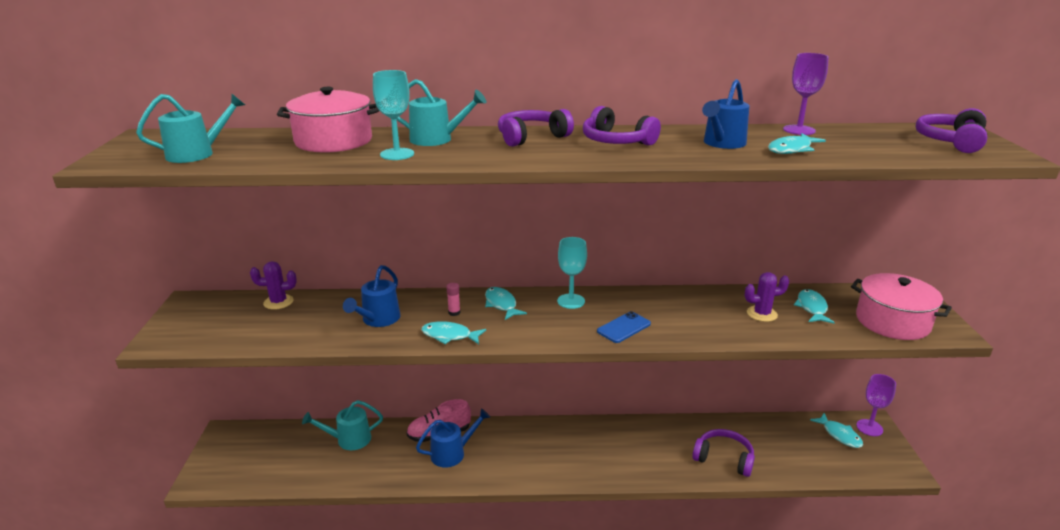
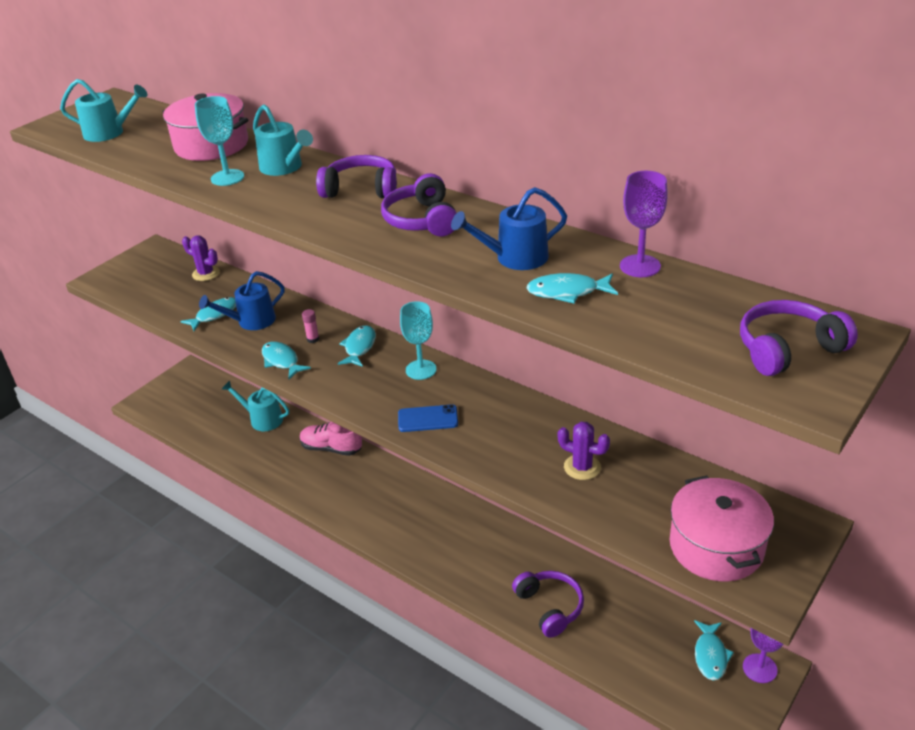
camera: 40 degrees right, 10 degrees up
blue watering can [416,409,490,468] -> none
turquoise fish [794,289,835,324] -> turquoise fish moved to [180,297,236,331]

